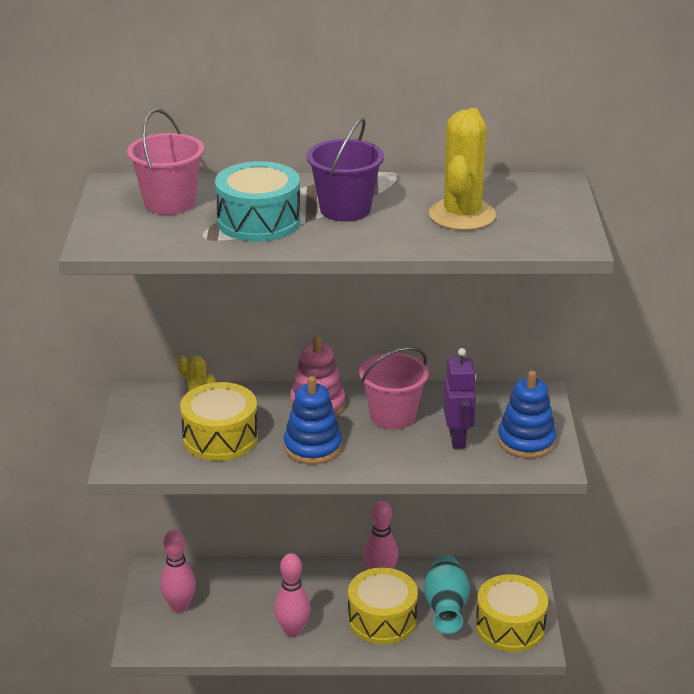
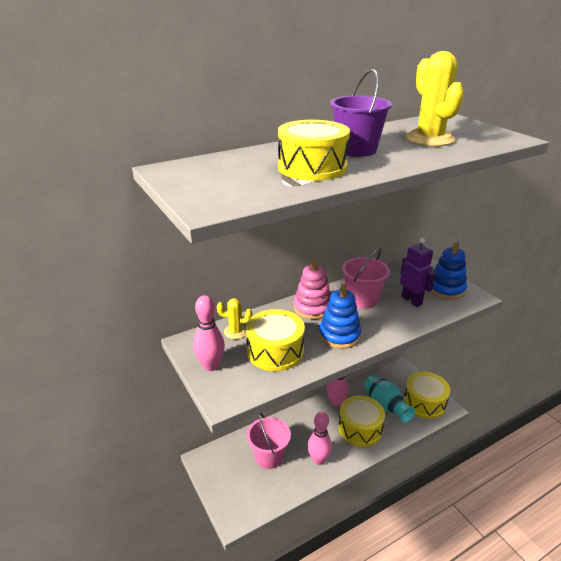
camera: 30 degrees left, 0 degrees up
pink bucket [127,109,204,215] -> pink bucket moved to [247,413,291,469]
pink bowling pin [160,530,196,613] -> pink bowling pin moved to [193,295,225,371]
turquoise drum [215,161,301,241] -> yellow drum [278,120,350,181]

